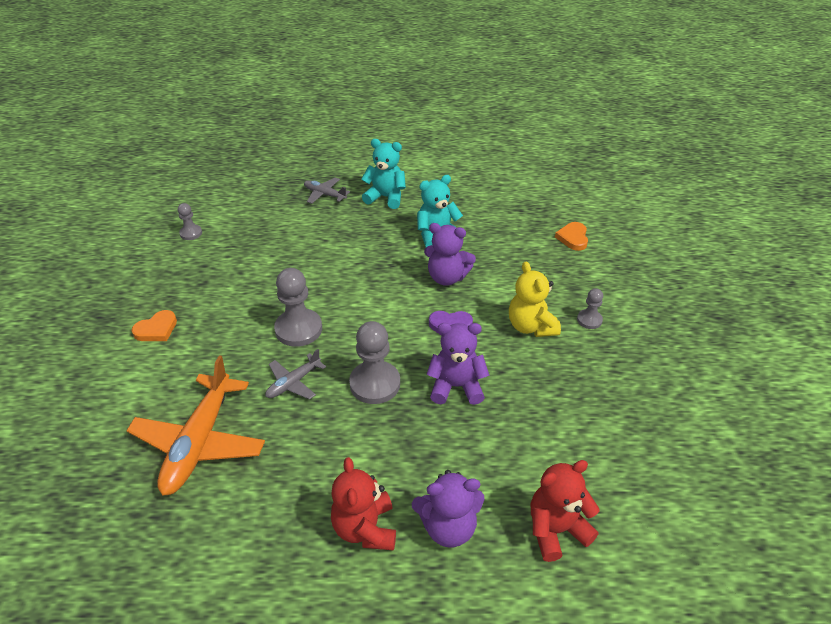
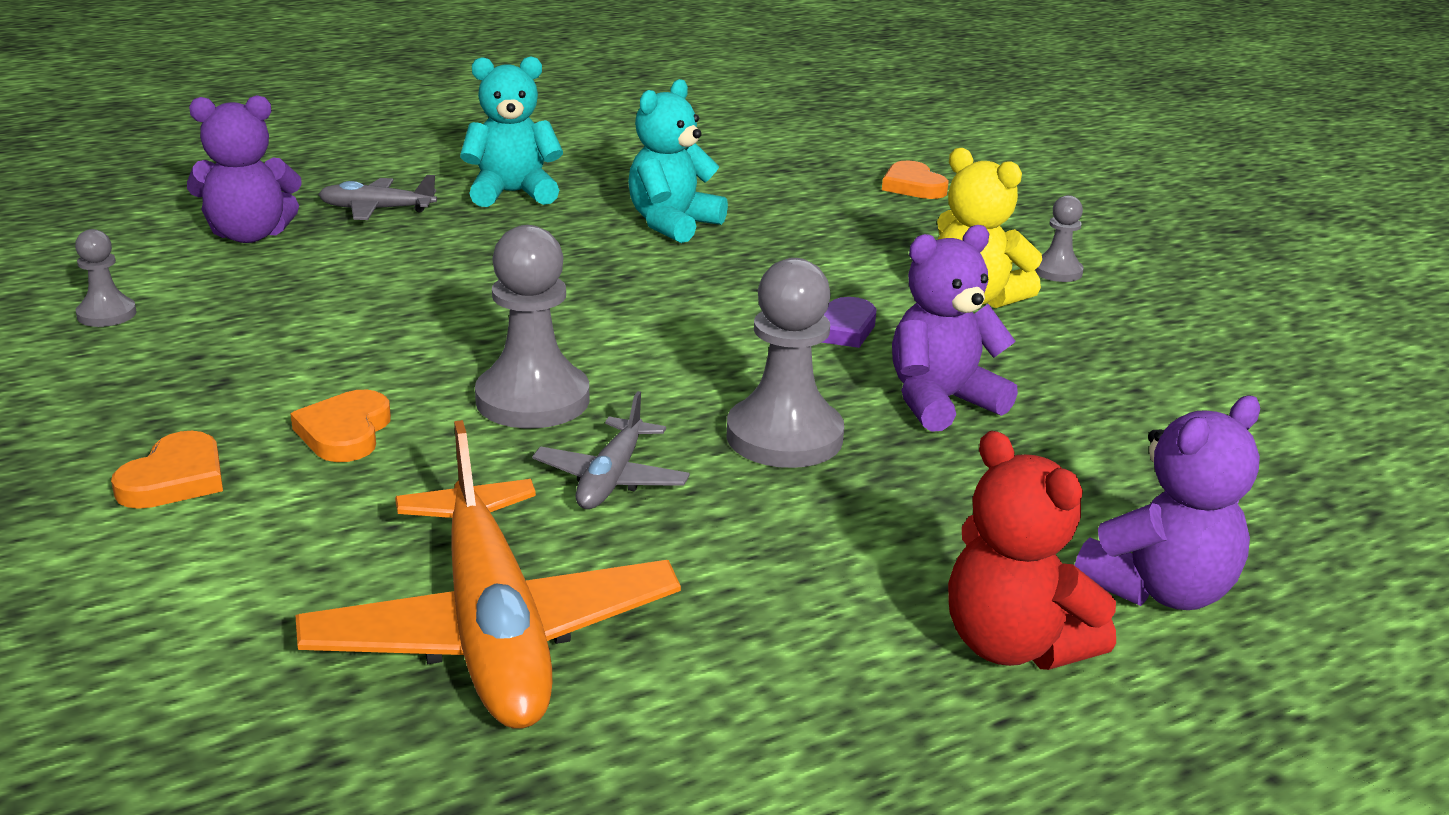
camera: 30 degrees left, 15 degrees down
purple teddy bear [424,223,476,286] -> purple teddy bear moved to [187,95,302,243]
red teddy bear [531,460,600,562] -> none
none -> orange heart [291,390,391,462]

